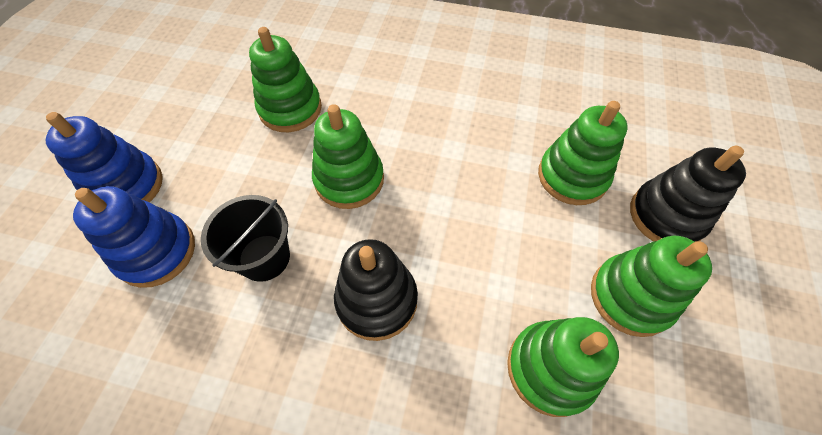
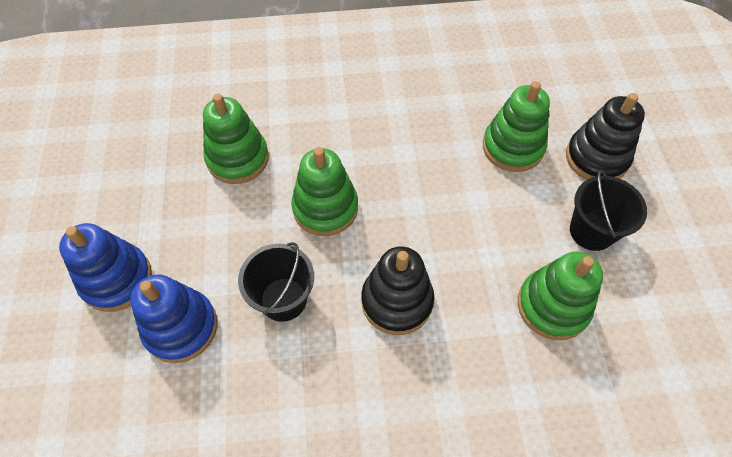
camera: 20 degrees left, 0 degrees up
green stacking toy [591,236,712,337] -> black bucket [570,170,647,251]

